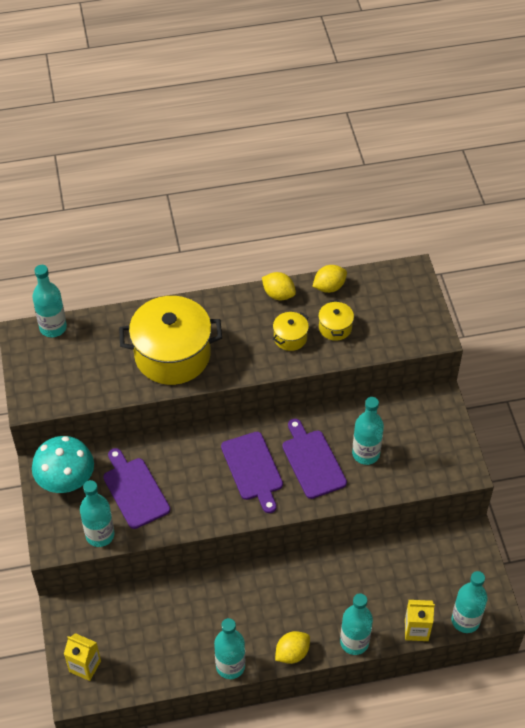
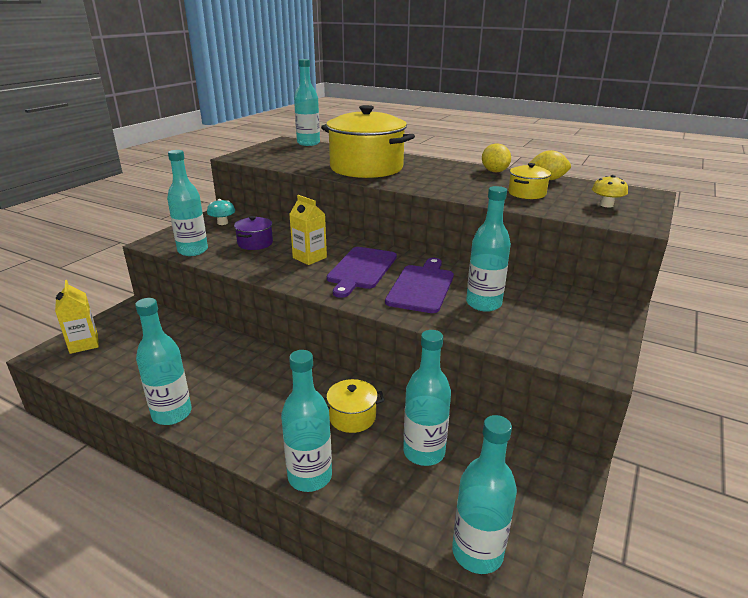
camera: 40 degrees right, 25 degrees down
turquoise mushroom [32,436,94,493] -> turquoise mushroom [207,199,235,225], size x0.48
purple cutting board [103,448,170,529] -> purple pot [234,216,273,250]
yellow pot [273,312,309,351] -> yellow pot moved to [323,379,384,433]
yellow lemon [275,631,310,664] -> none
yellow carton [405,600,435,641] -> yellow carton moved to [289,195,327,265]
none -> turquoise bottle [403,330,451,466]
none -> yellow mushroom [592,175,628,207]

